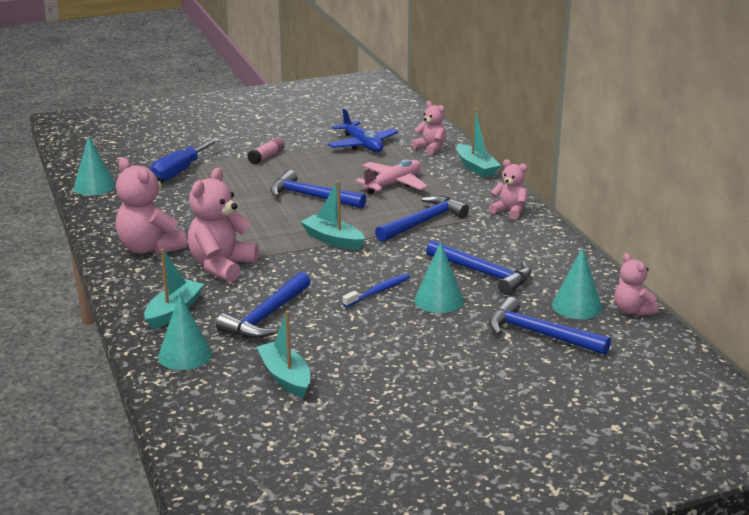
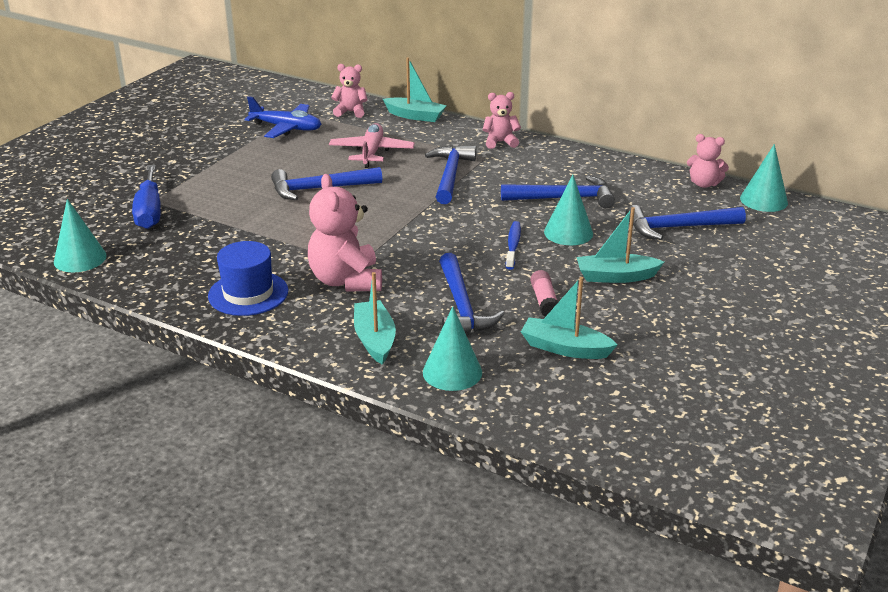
camera: 40 degrees left, 5 degrees up
pink teddy bear [116,157,187,255] -> blue hat [208,241,288,316]
pink glue stick [247,137,284,164] -> pink glue stick moved to [530,270,558,317]
turquoise boat [301,180,365,250] -> turquoise boat moved to [577,207,664,283]
turquoise cone [552,247,602,319] -> turquoise cone moved to [740,144,788,212]

